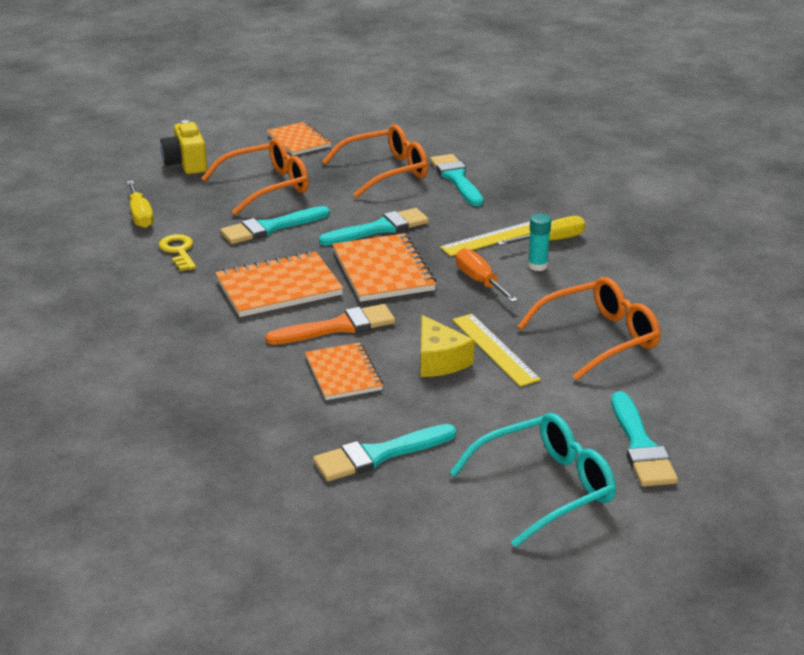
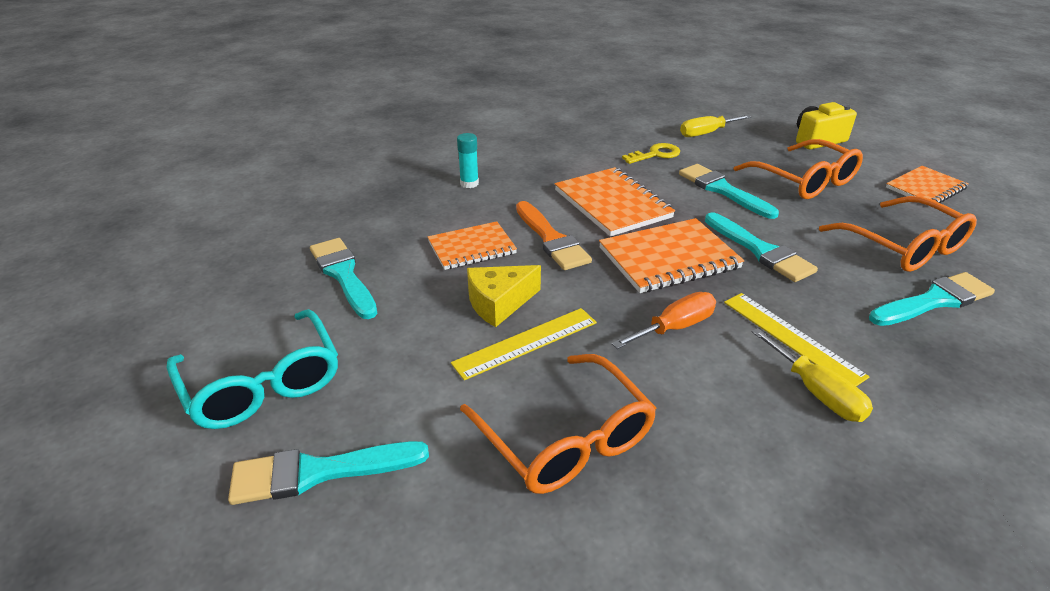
camera: 85 degrees right, 5 degrees up
turquoise glue stick [528,214,551,271] -> turquoise glue stick moved to [457,133,479,188]

